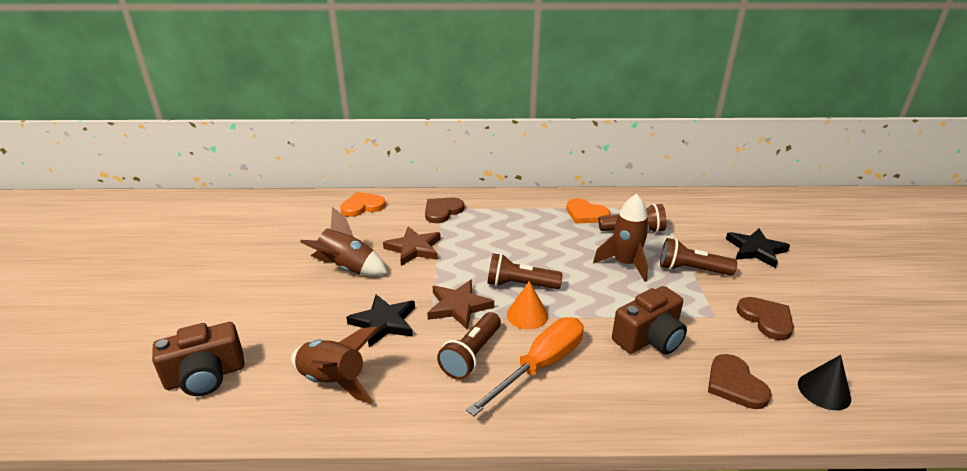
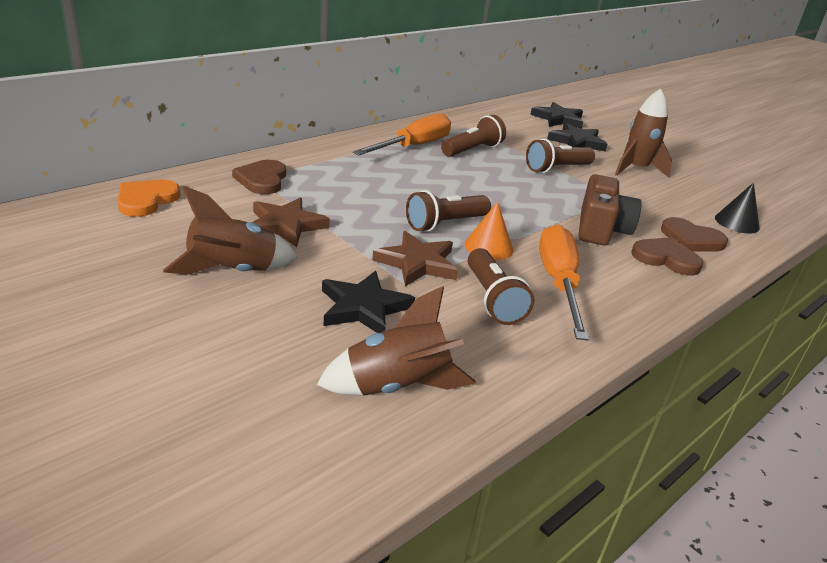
camera: 45 degrees left, 0 degrees up
brown camera [152,322,244,396] -> none
orange heart [566,198,610,224] -> orange screwdriver [353,113,451,155]
brown rocket [593,194,649,282] -> brown rocket moved to [615,89,672,177]
brown heart [736,297,794,340] -> brown heart moved to [632,237,703,276]
none -> black star [530,102,583,129]

